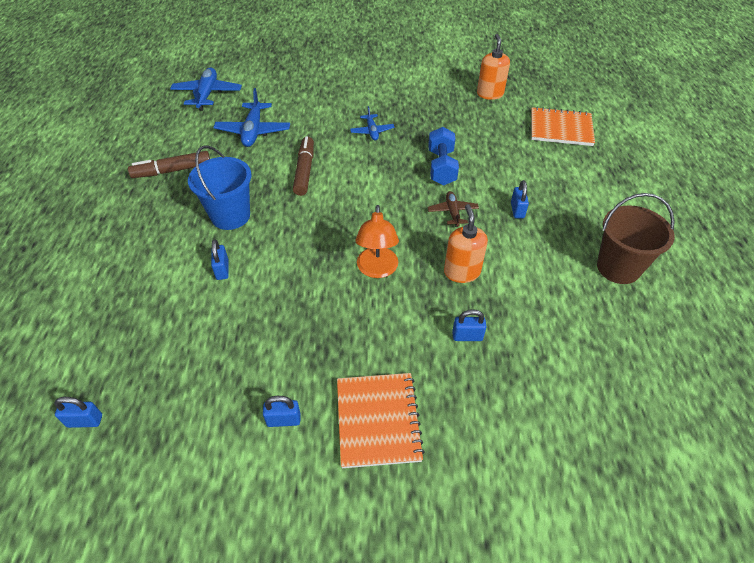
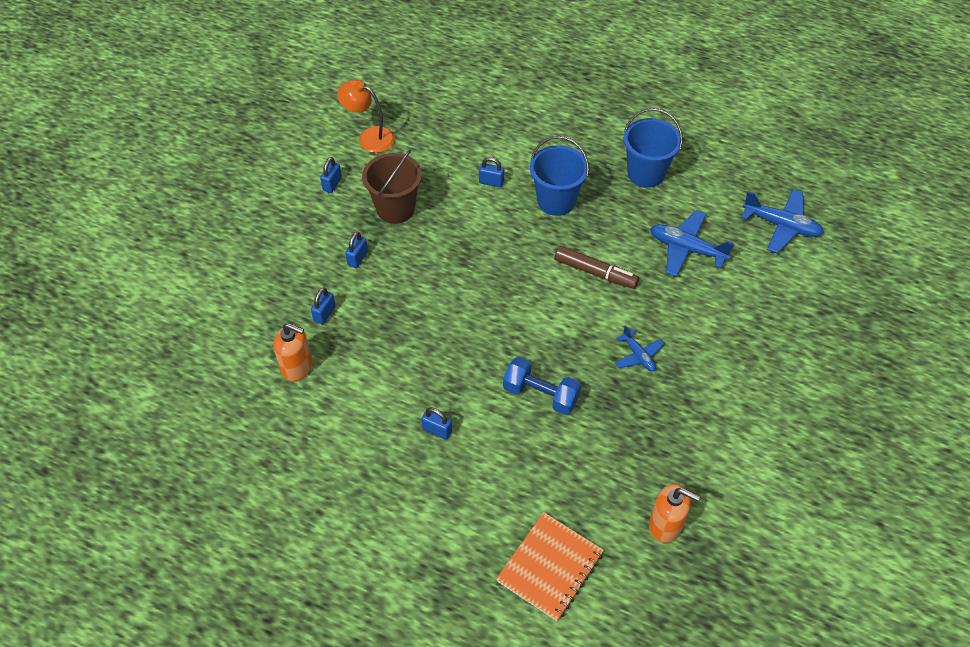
camera: 115 degrees right, 5 degrees up
blue padlock [54,397,102,428] -> blue padlock moved to [345,231,368,268]
brown marker [128,151,210,178] -> blue bucket [623,108,683,188]
orange notebook [337,373,425,468] -> none
blue plane [350,106,395,140] -> blue plane turned 135 degrees counterclockwise [615,325,664,372]
orange lamp [355,205,399,278] -> orange lamp moved to [337,80,395,153]
brown plane [427,191,479,227] -> none
orange soap dispenser [444,204,488,283] -> orange soap dispenser moved to [273,323,312,382]
brown bucket [597,193,675,284] -> brown bucket moved to [362,150,422,224]

